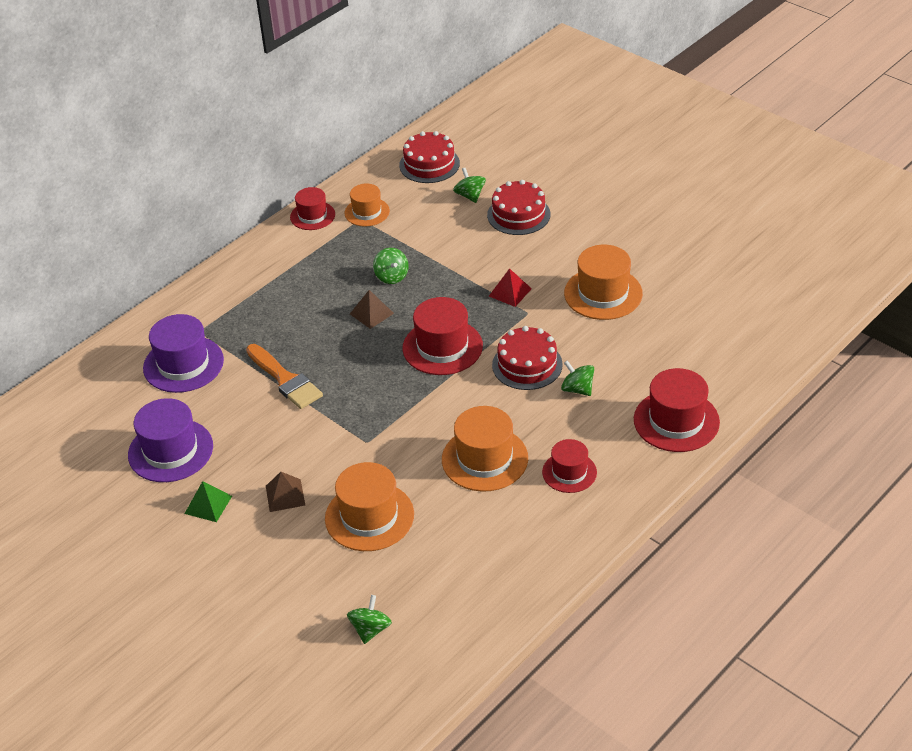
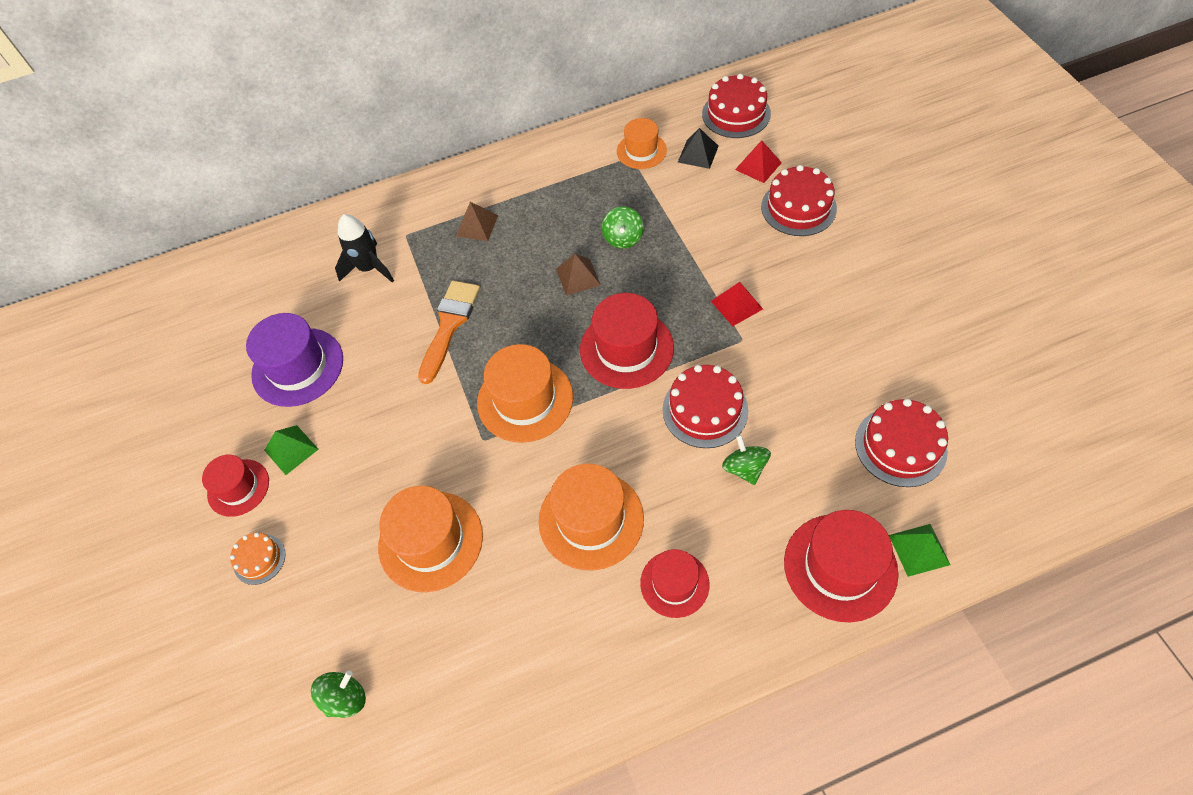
camera: 30 degrees right, 15 degrees up
purple hat [143,314,224,393] -> black rocket [335,214,394,283]
orange brush [246,344,323,409] -> orange brush turned 150 degrees counterclockwise [418,281,480,384]
brown pyramid [266,472,305,512] -> brown pyramid moved to [456,202,498,241]
red hat [290,187,335,230] -> red hat moved to [202,455,269,517]
green spinning top [453,168,486,203] -> red pyramid [735,140,782,183]
orange hat [564,245,643,320] -> orange hat moved to [477,344,573,443]
none -> orange cake [230,533,286,585]
none -> black pyramid [678,128,719,169]
none -> red cake [855,399,948,487]
none -> green pyramid [889,524,950,577]

